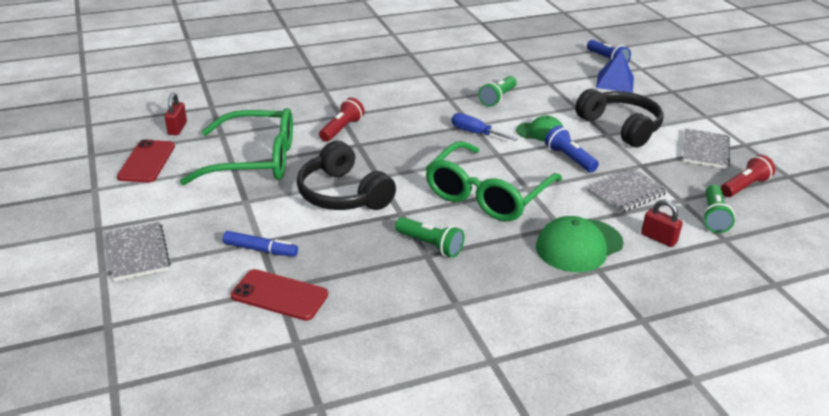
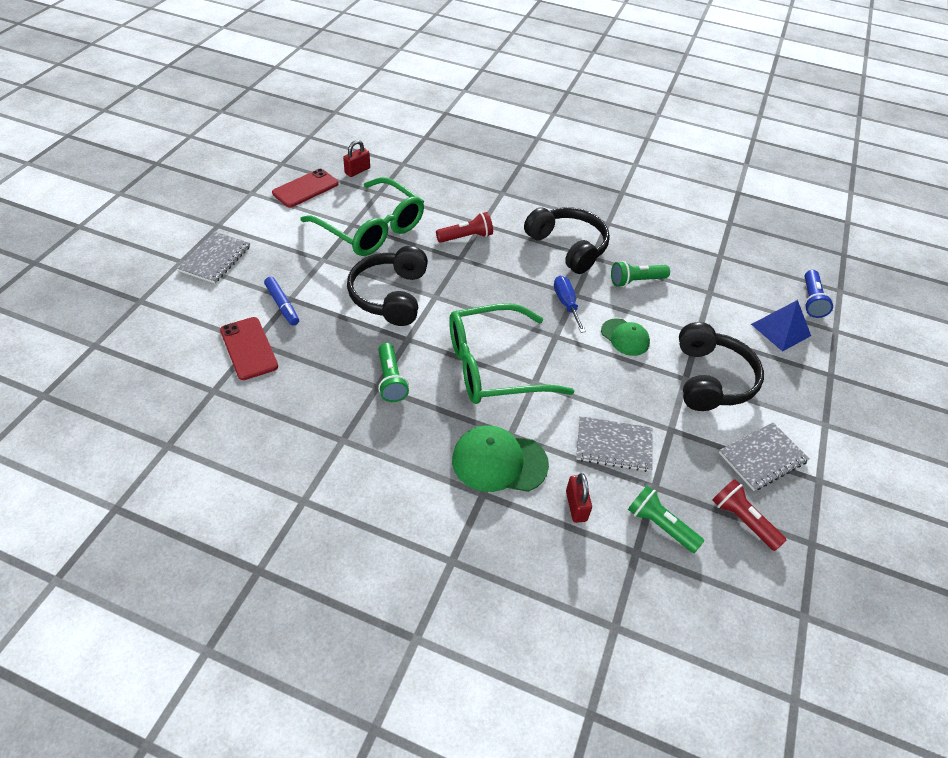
camera: 40 degrees right, 15 degrees up
blue flashlight [545,125,599,172] -> none
green flashlight [703,185,735,233] -> green flashlight turned 75 degrees clockwise [628,486,704,553]
red flashlight [721,155,775,197] -> red flashlight turned 135 degrees counterclockwise [712,479,787,551]
none -> black headphones [524,207,610,274]

